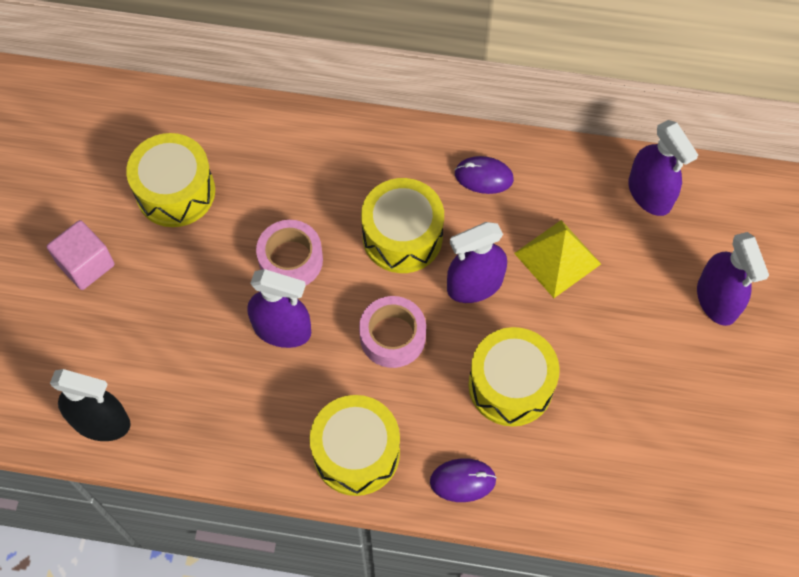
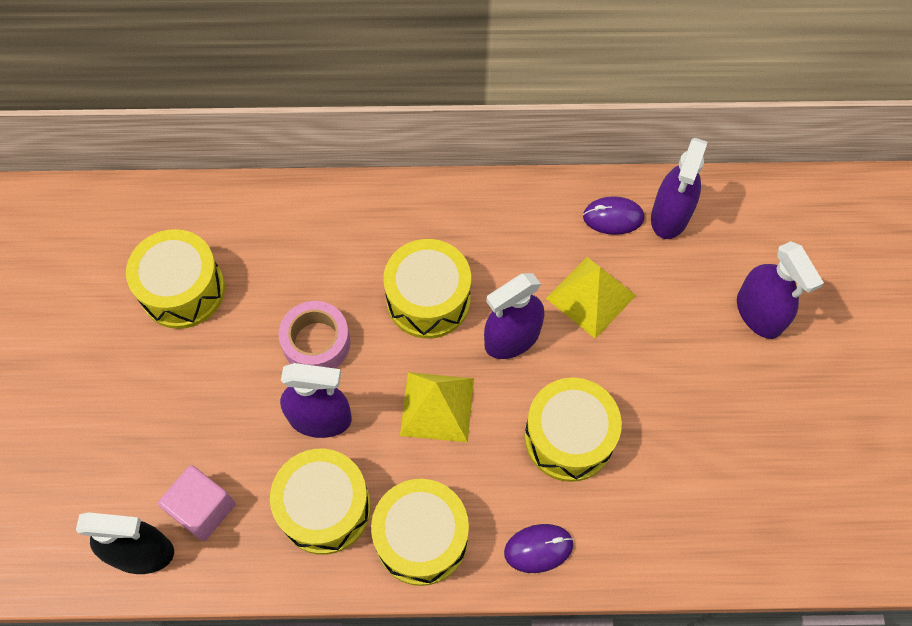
camera: 10 degrees left, 0 degrees up
pink cube [47,220,115,290] -> pink cube moved to [158,465,235,541]
pink tape [359,296,426,368] -> yellow pyramid [400,372,474,442]
purple mouse [455,156,514,194] -> purple mouse moved to [583,196,644,235]
purple spray bottle [628,120,698,216] -> purple spray bottle turned 60 degrees clockwise [651,138,707,239]
none -> yellow drum [270,449,371,555]

